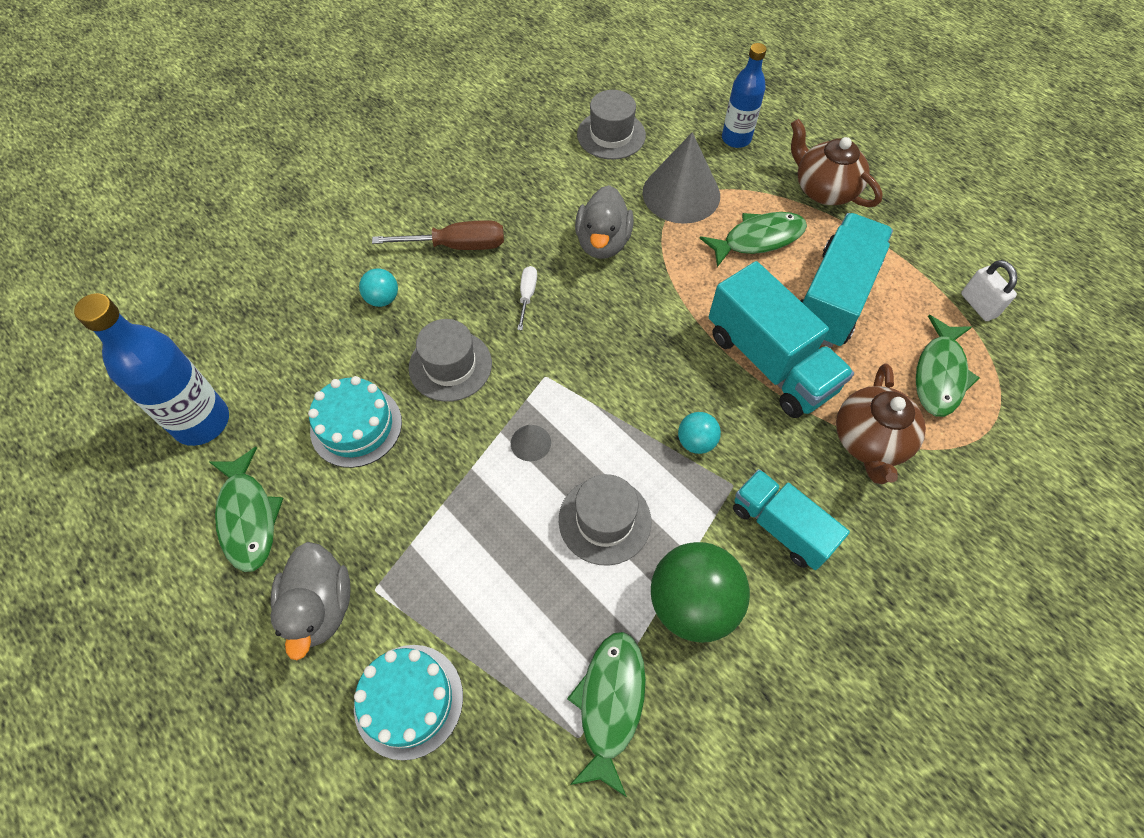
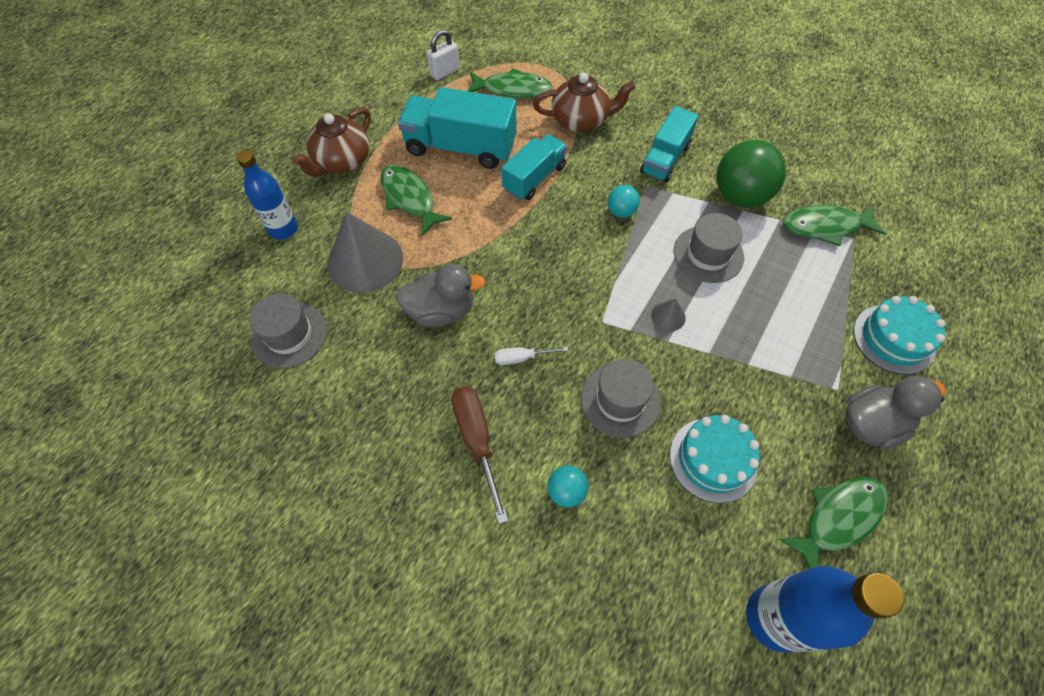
camera: 105 degrees left, 0 degrees up
turquoise truck [709,261,854,418] -> turquoise truck [502,134,567,200], size x0.64

